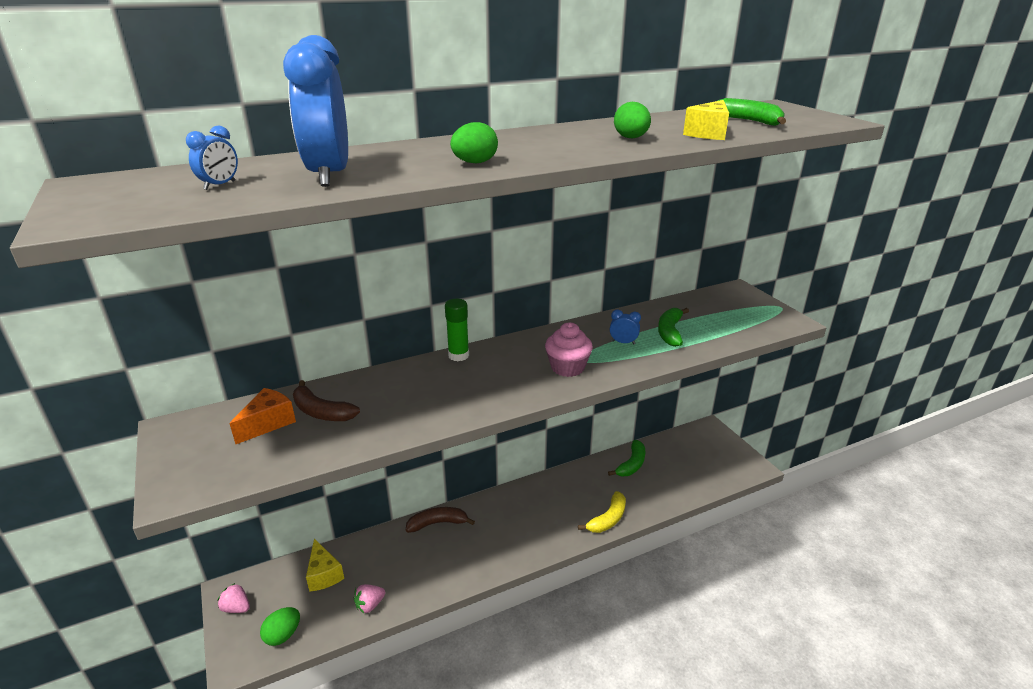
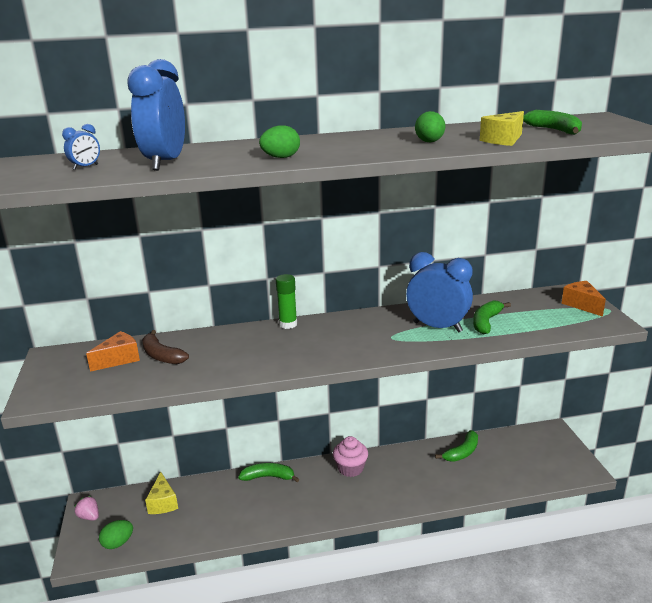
camera: 15 degrees right, 5 degrees down
pink strawberry [354,584,385,613] -> none
brown banana [406,507,475,533] -> green banana [238,463,299,482]
pink cupcake [545,323,593,377] -> pink cupcake moved to [333,436,368,477]
yellow banana [578,491,626,533] -> none
blue clock [610,309,641,344] -> blue clock [406,252,473,332], size x2.34
none -> orange cheese [561,281,606,317]

